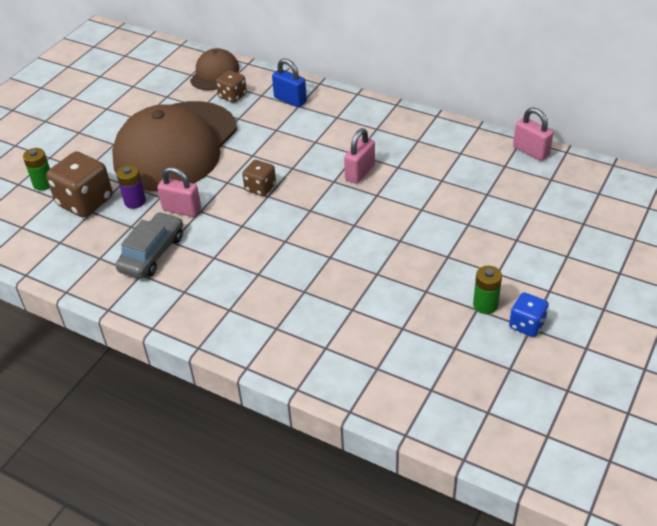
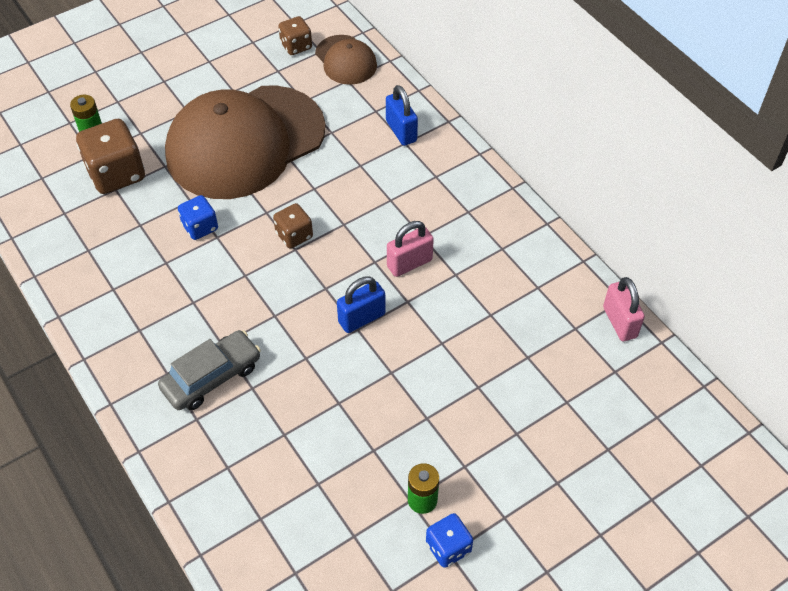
camera: 25 degrees right, 10 degrees up
grey car [115,212,183,279] -> grey car moved to [158,330,261,410]
purple battery [117,165,146,209] -> none
pink padlock [157,167,201,217] -> blue dice [178,195,218,240]
brown cap [190,48,239,90] -> brown cap turned 105 degrees clockwise [315,35,377,85]
brown dice [216,70,247,103] -> brown dice moved to [278,16,312,55]
none -> blue padlock [337,276,386,333]

